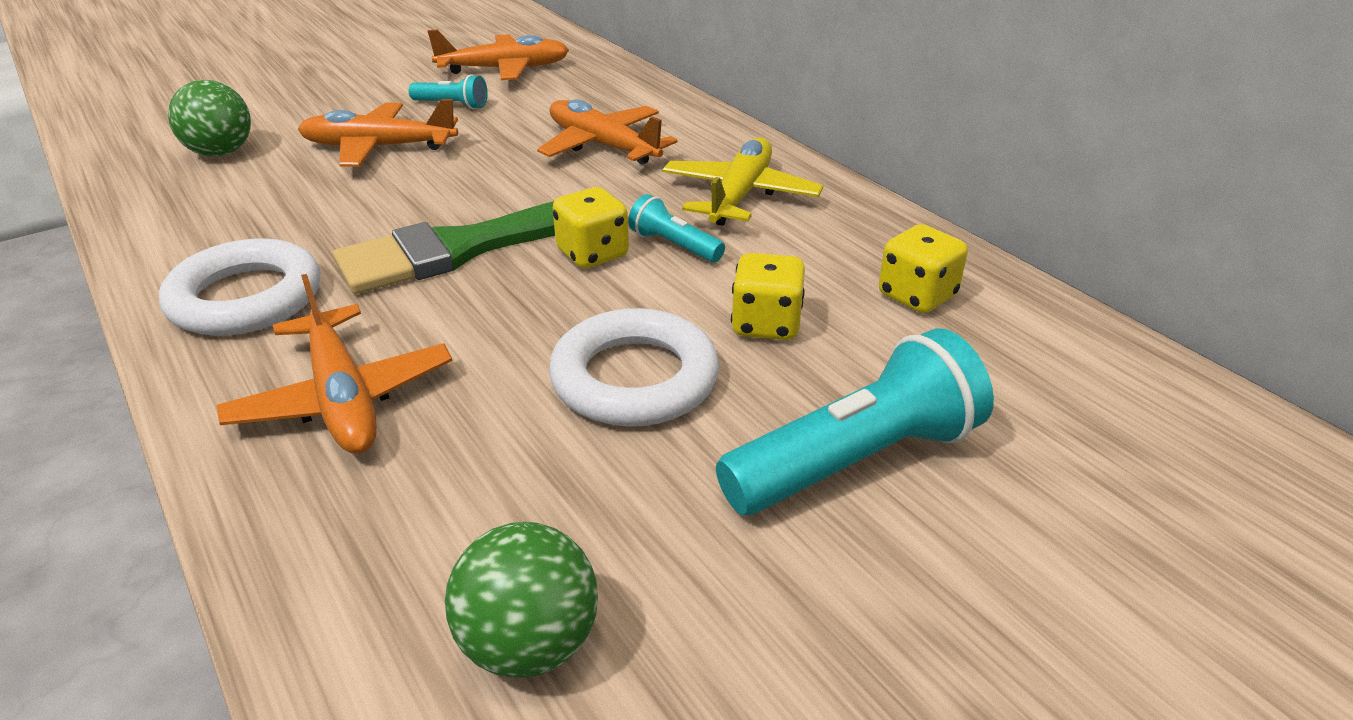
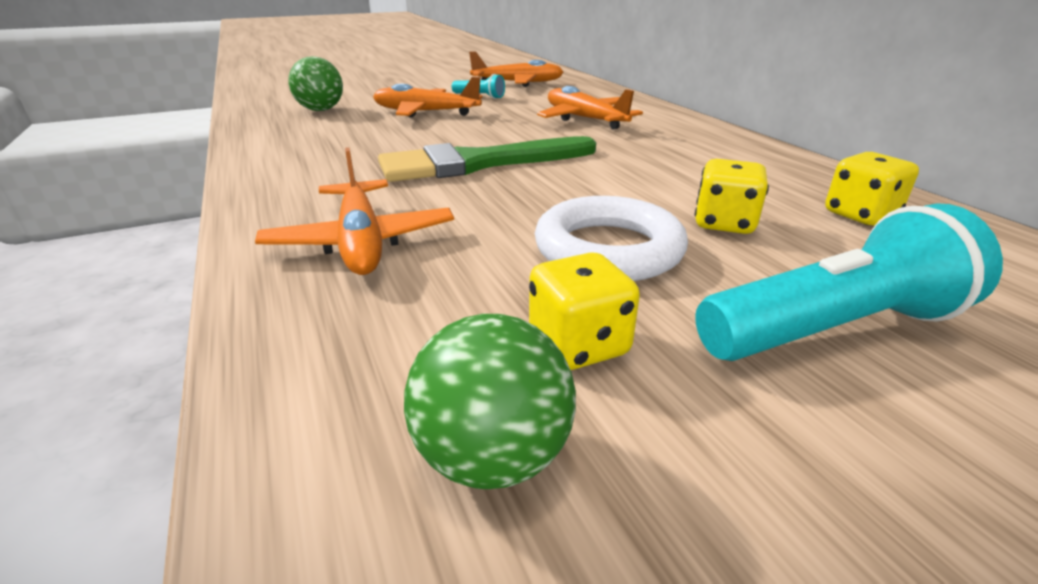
camera: 10 degrees right, 5 degrees down
white ring [159,238,321,336] -> none
yellow dice [553,187,629,268] -> yellow dice moved to [529,252,640,370]
turquoise flashlight [628,194,725,262] -> none
yellow plane [662,137,823,226] -> none

